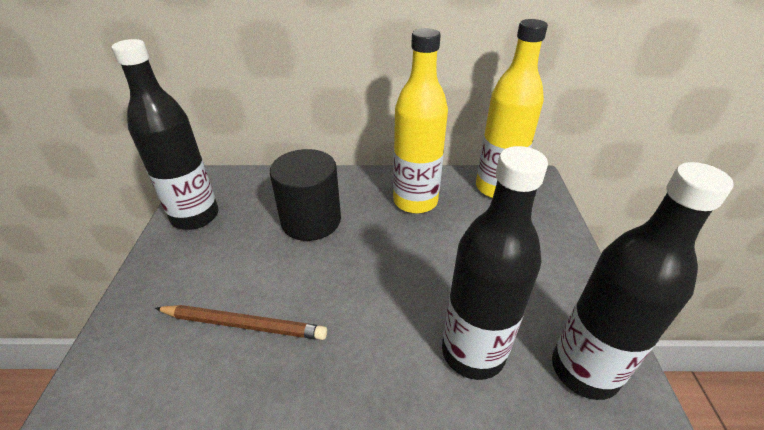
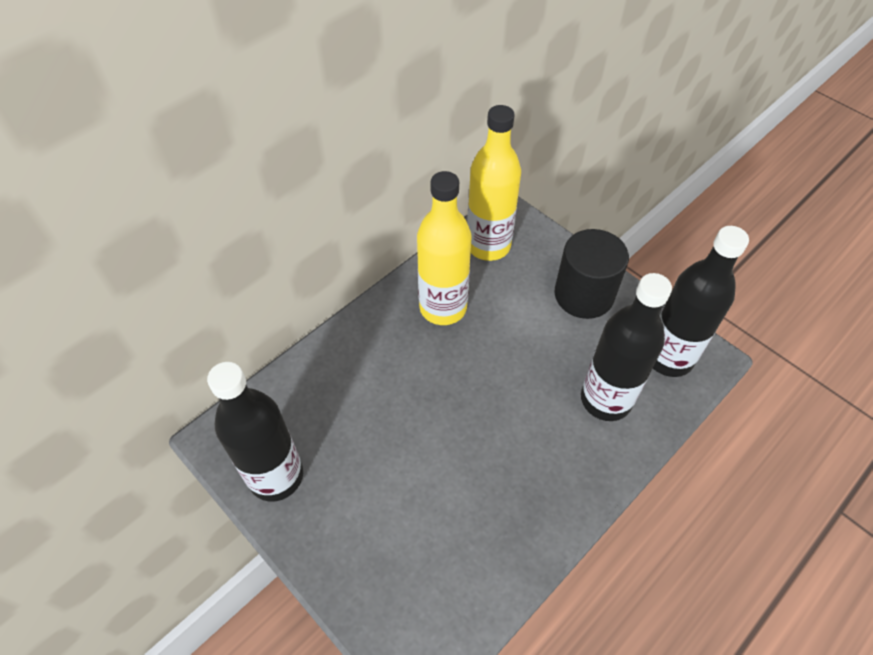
camera: 45 degrees left, 15 degrees up
brown pencil [155,305,327,340] -> none
black cylinder [270,149,341,241] -> black cylinder moved to [554,229,629,319]

